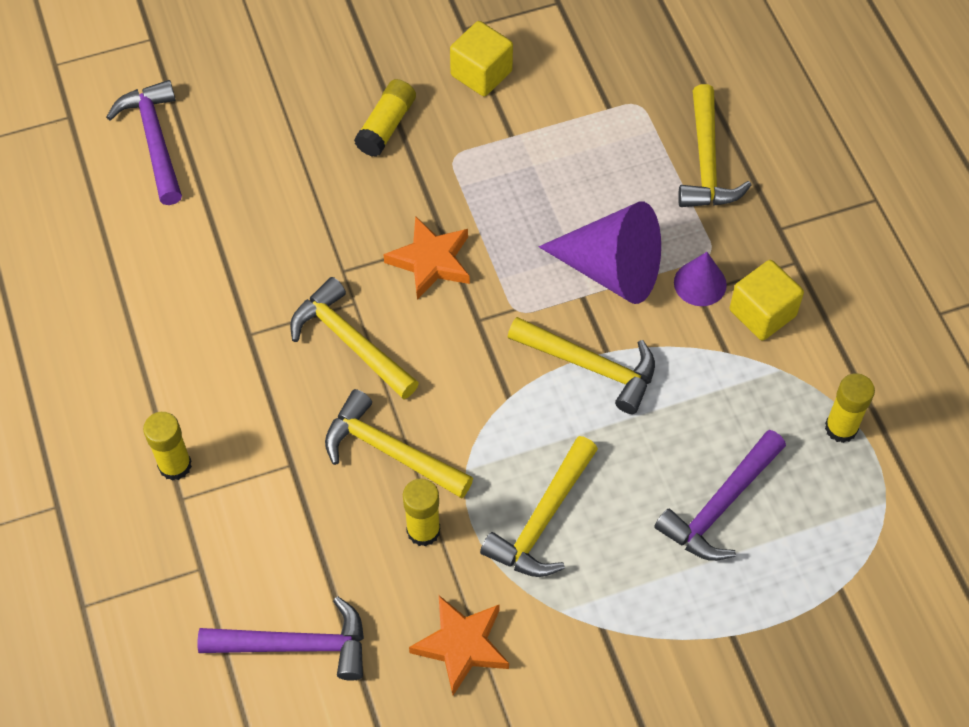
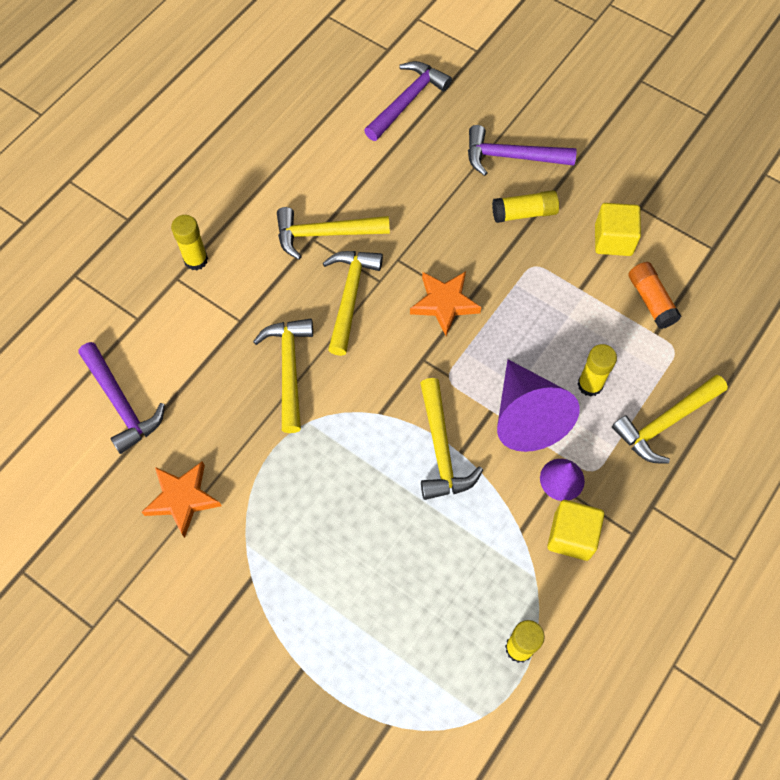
camera: 55 degrees right, 5 degrees up
yellow glue stick [403,478,440,547] -> yellow glue stick moved to [577,344,617,397]
yellow hammer [480,436,598,577] -> yellow hammer moved to [277,207,390,260]
purple hammer [654,430,786,561] -> purple hammer moved to [468,125,577,176]
none -> orange glue stick [628,262,682,329]

